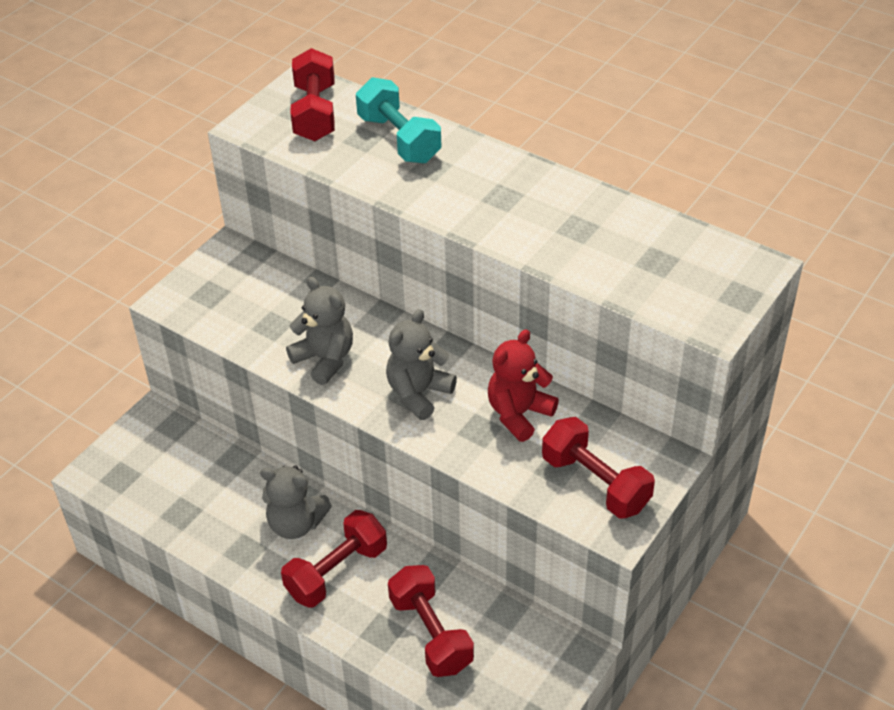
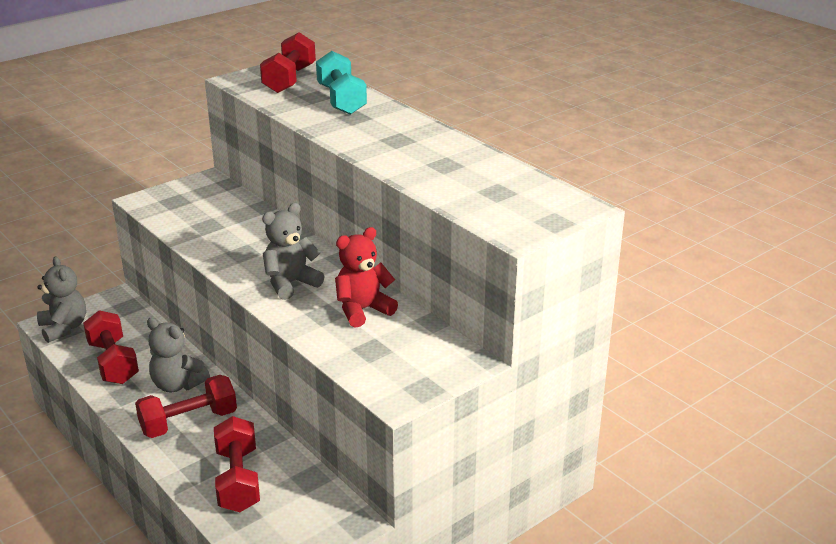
camera: 15 degrees right, 15 degrees down
grey teddy bear [286,277,353,385] -> grey teddy bear moved to [37,257,86,343]
red dumbbell [542,417,655,519] -> red dumbbell moved to [83,310,139,384]

